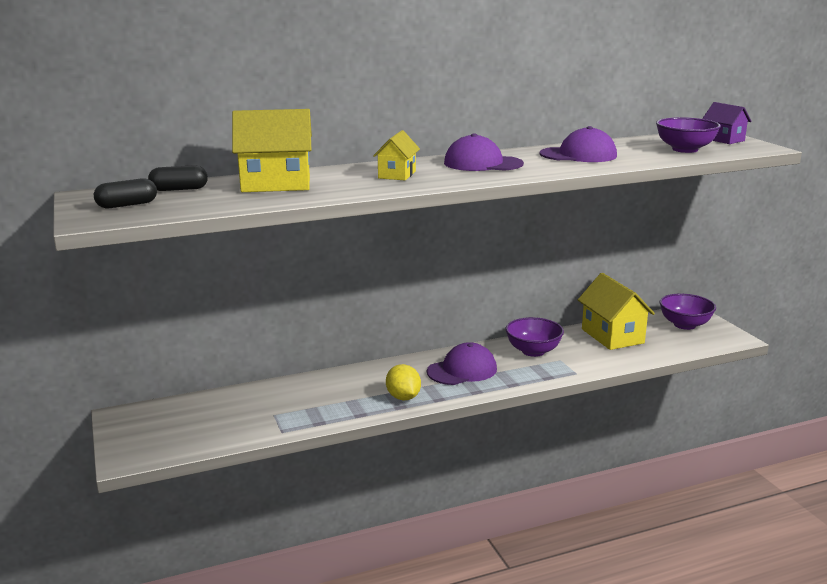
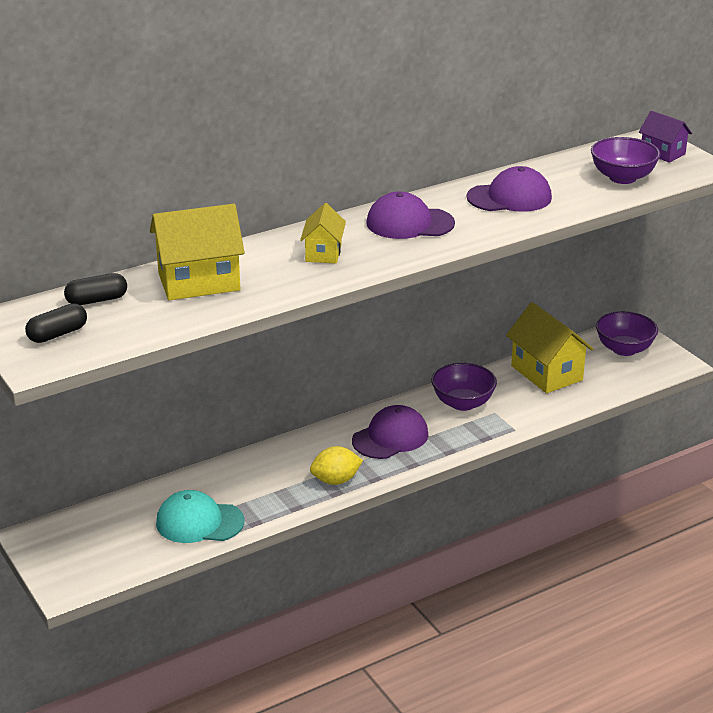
camera: 10 degrees left, 10 degrees up
yellow lemon [386,364,421,400] -> yellow lemon turned 75 degrees counterclockwise [310,446,363,485]
none -> turquoise cap [156,490,244,543]

